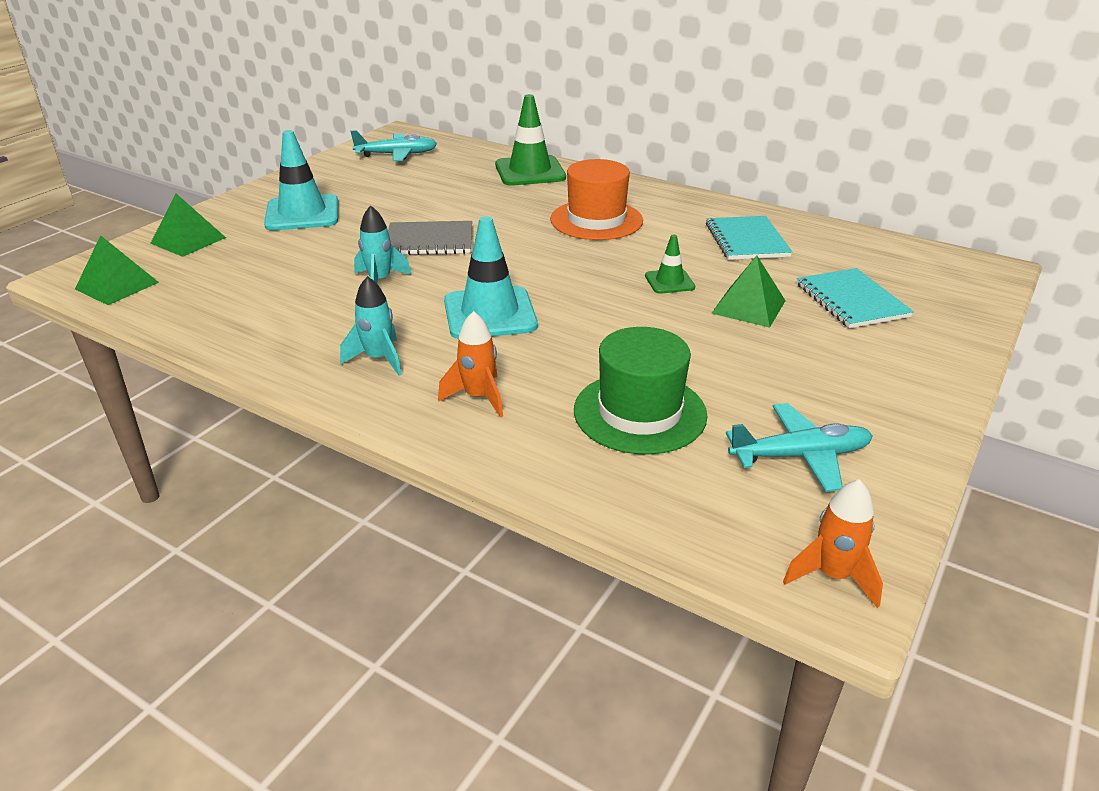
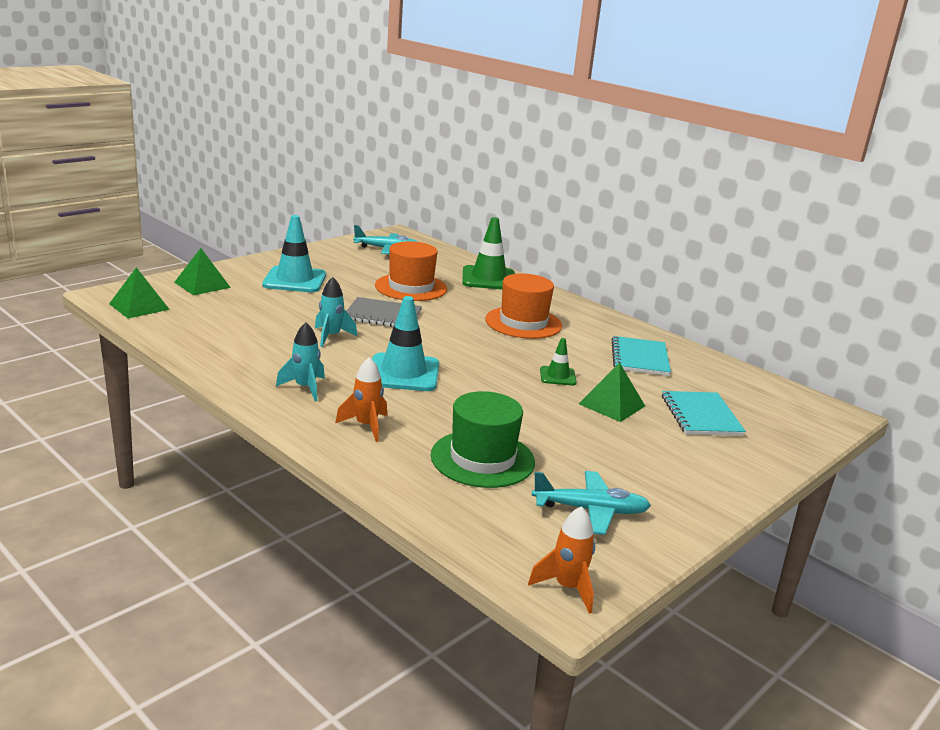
camera: 10 degrees right, 10 degrees down
none -> orange hat [375,241,447,301]

